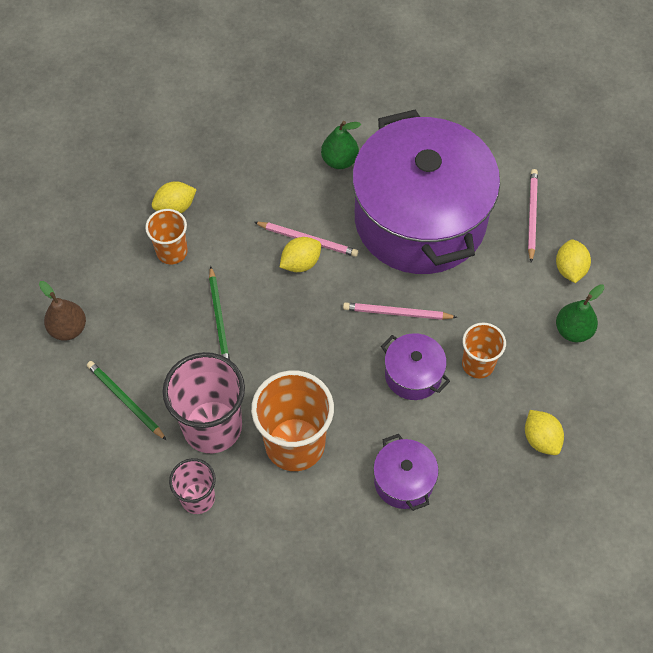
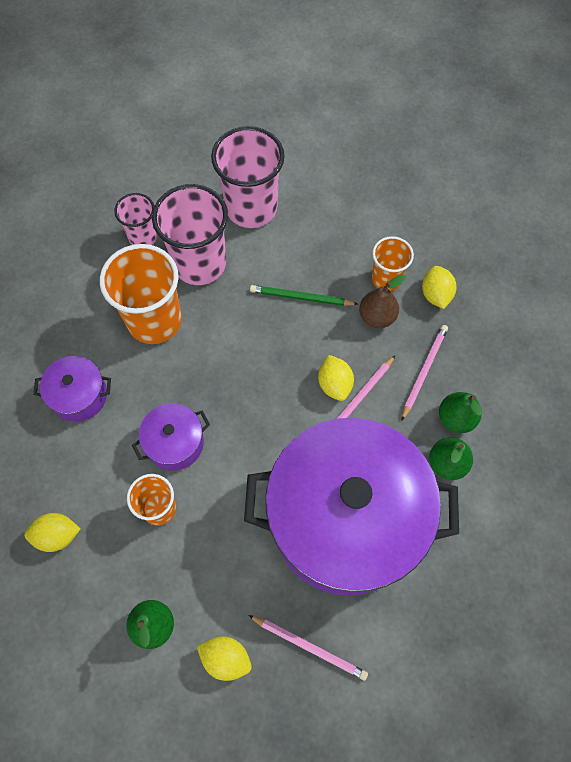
camera: 110 degrees right, 5 degrees up
brown pear [39,281,86,341] -> brown pear moved to [359,275,406,328]
green pencil [87,361,167,441] -> pink cup [211,126,285,228]
pink pencil [343,302,457,320] -> pink pencil moved to [401,325,448,421]
none -> green pear [439,392,482,433]

